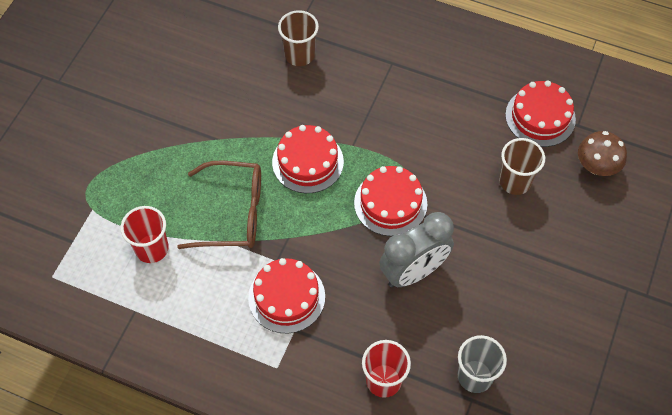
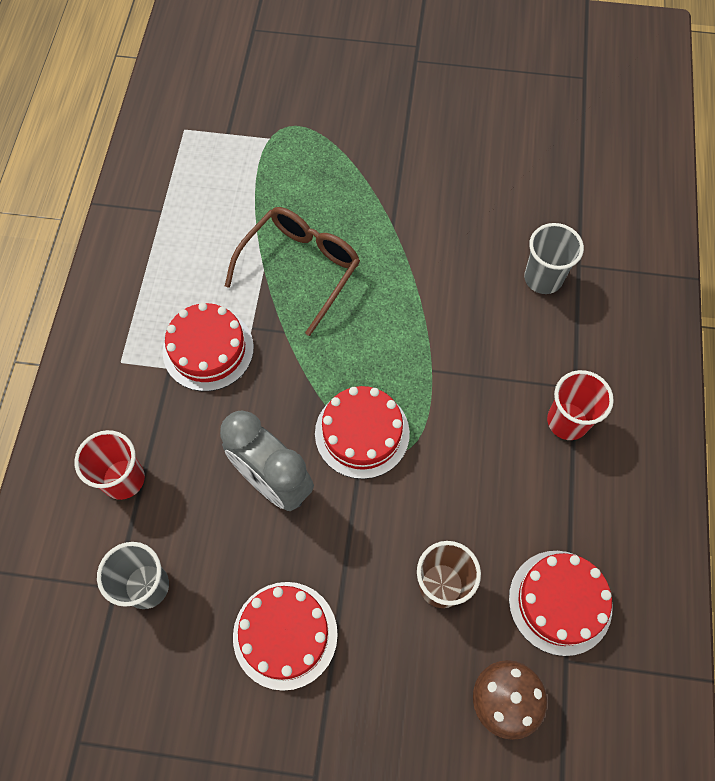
camera: 75 degrees right, 5 degrees up
red cup [121,206,169,263] -> red cup moved to [547,370,614,440]
brown glasses [177,160,261,249] -> brown glasses turned 135 degrees counterclockwise [225,207,360,336]
red cake [272,125,344,193] -> red cake moved to [233,582,338,691]
brown cup [278,10,319,66] -> grey cup [524,223,584,294]

